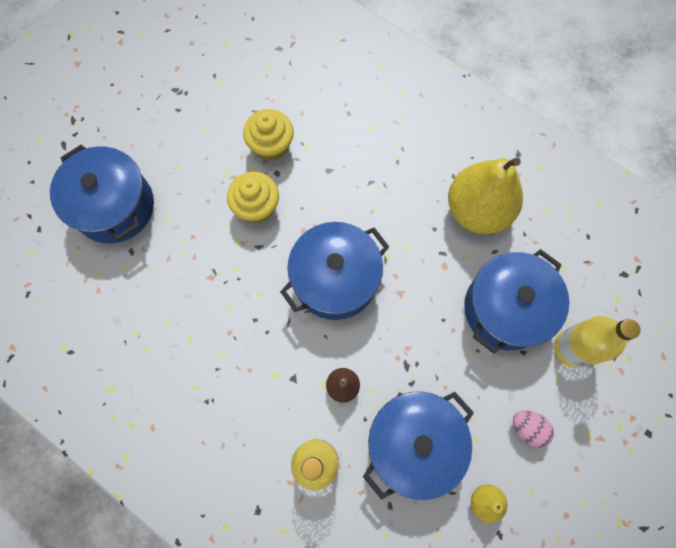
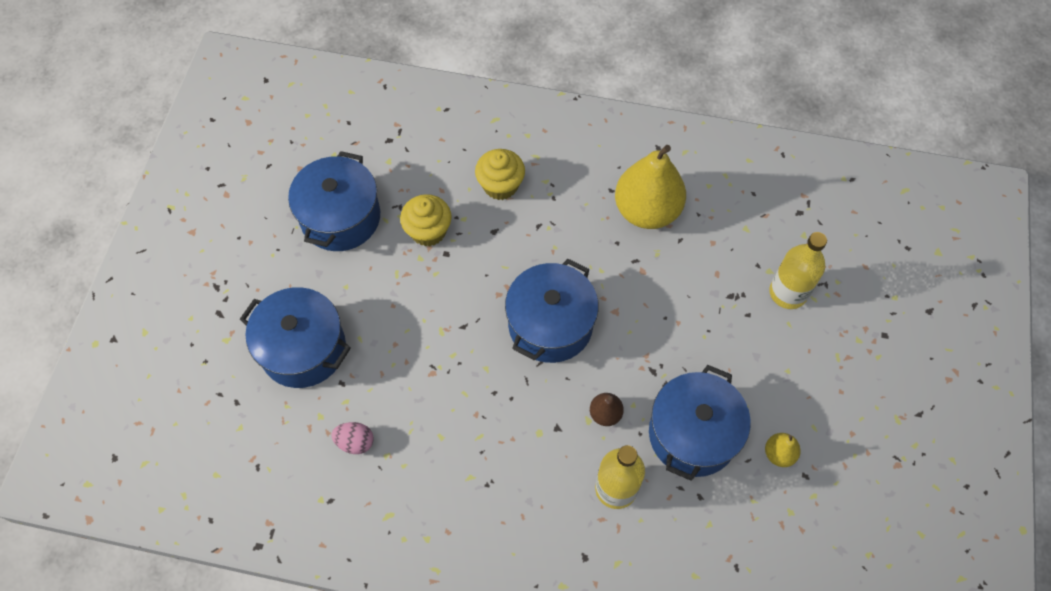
camera: 25 degrees left, 10 degrees down
yellow cupcake [227,172,279,223] -> yellow cupcake moved to [475,149,525,200]
blue pot [464,249,569,354] -> blue pot moved to [288,151,380,251]
pink egg [513,411,554,448] -> pink egg moved to [331,422,374,454]

